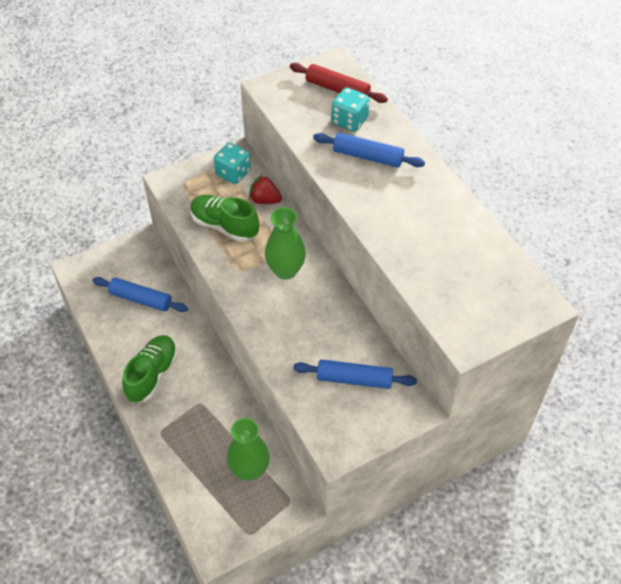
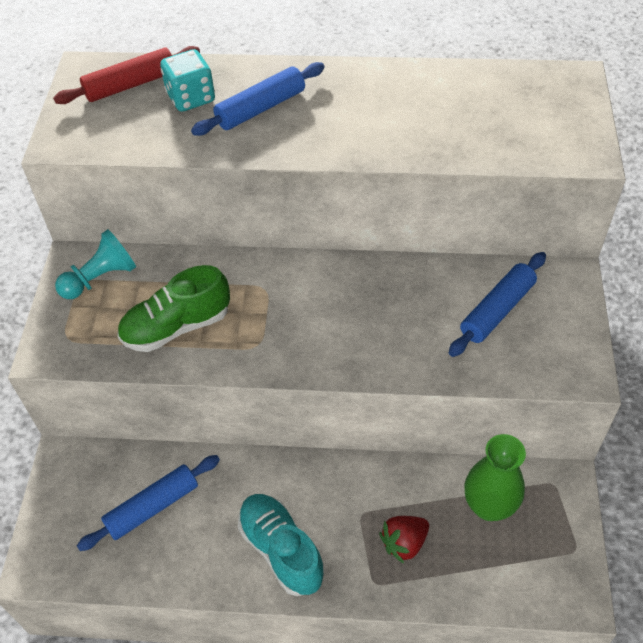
camera: 55 degrees left, 0 degrees up
green shoe [122,335,178,403] -> turquoise shoe [238,494,324,596]
turquoise dice [214,143,251,184] -> turquoise pawn [55,229,136,299]
red strawberry [249,174,282,204] -> red strawberry moved to [379,516,429,564]
green vase [265,207,306,280] -> none

